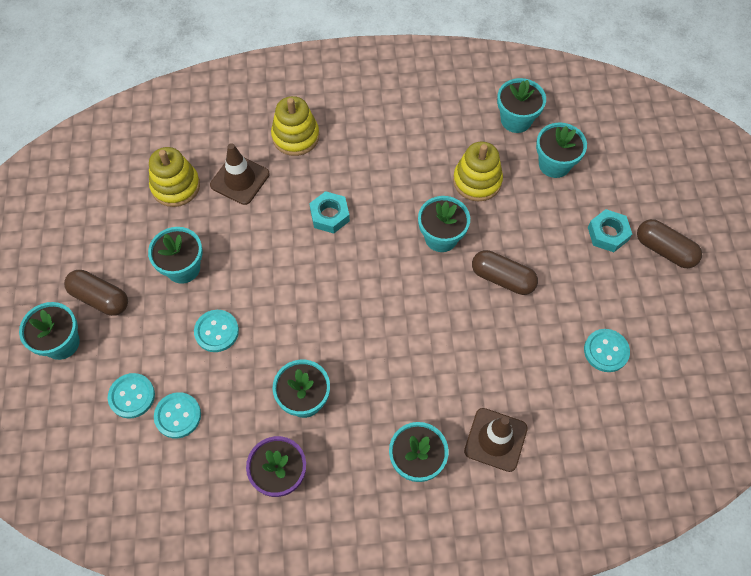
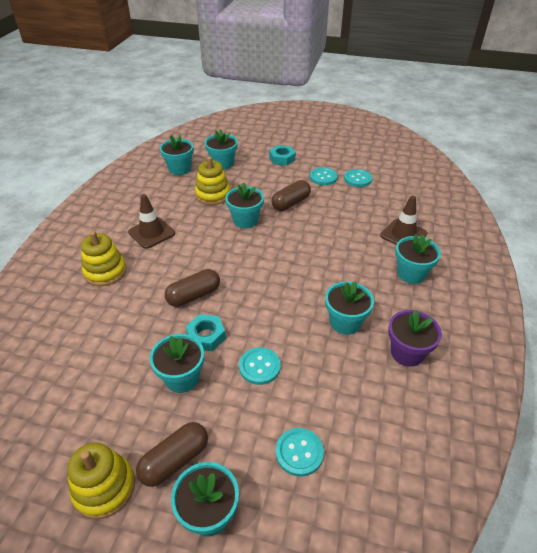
camera: 70 degrees left, 20 degrees down
yellow stacking toy [149,147,200,207] -> yellow stacking toy moved to [67,442,135,519]
turquoise button [154,392,201,438] -> turquoise button moved to [310,167,338,185]
brown traffic cone [210,143,269,205] -> brown traffic cone moved to [128,194,175,249]
turquoise nut [309,191,350,233] -> turquoise nut moved to [186,314,226,351]
brown capsule [637,219,702,268] -> brown capsule moved to [165,269,220,307]

